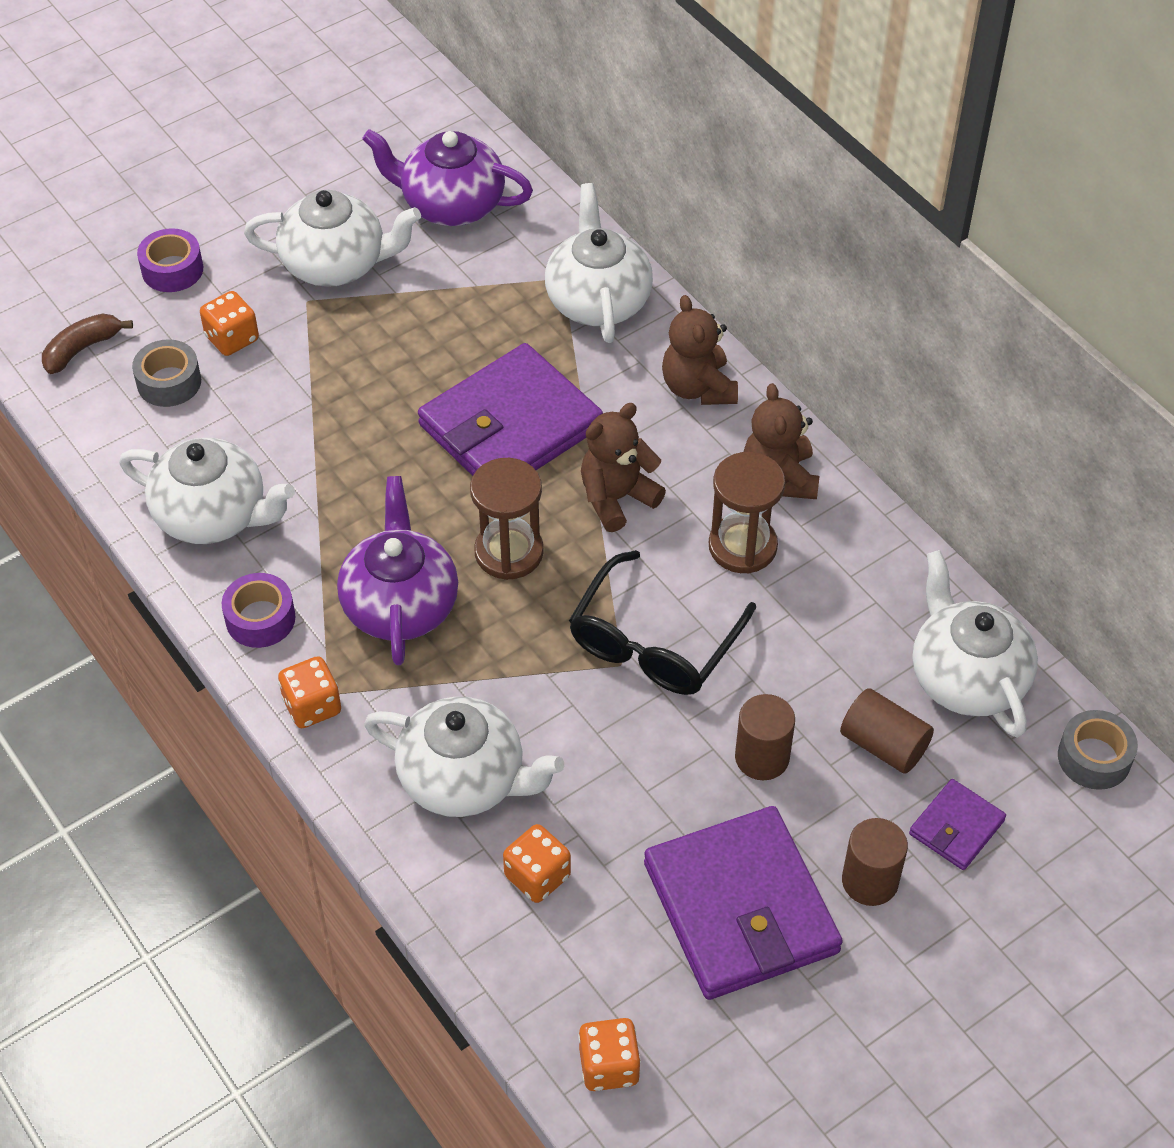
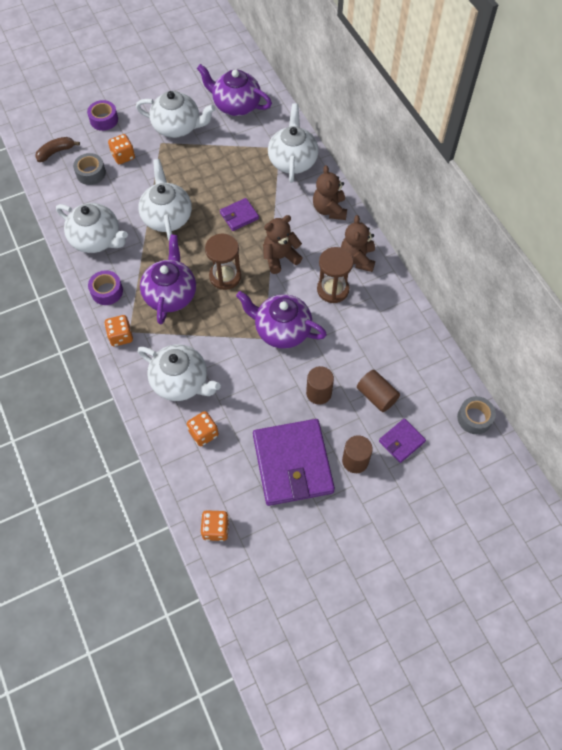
camera: 10 degrees right, 10 degrees up
purple wallet [418,343,603,476] -> purple wallet [220,198,259,231], size x0.47
black glasses [569,550,756,695] -> purple teapot [236,291,327,349]
white teapot [913,550,1038,738] -> white teapot moved to [138,159,192,241]

